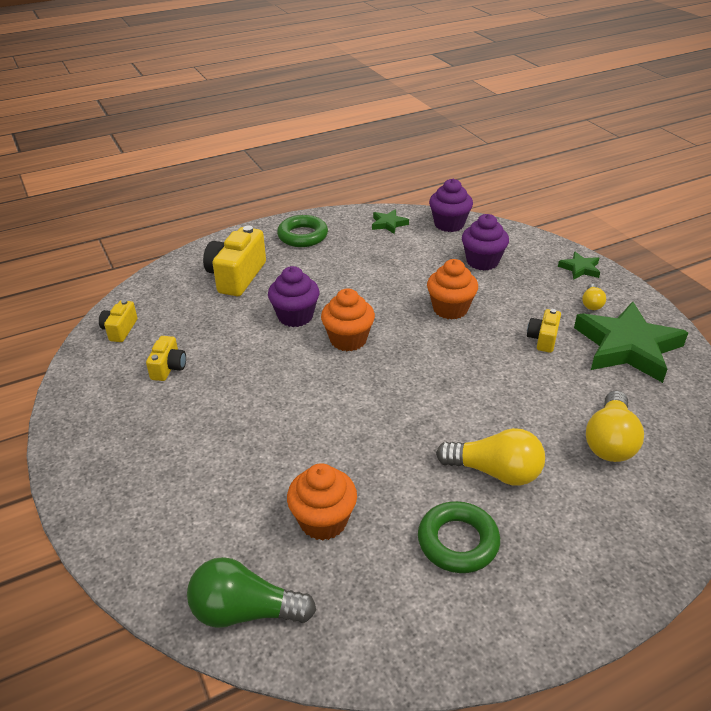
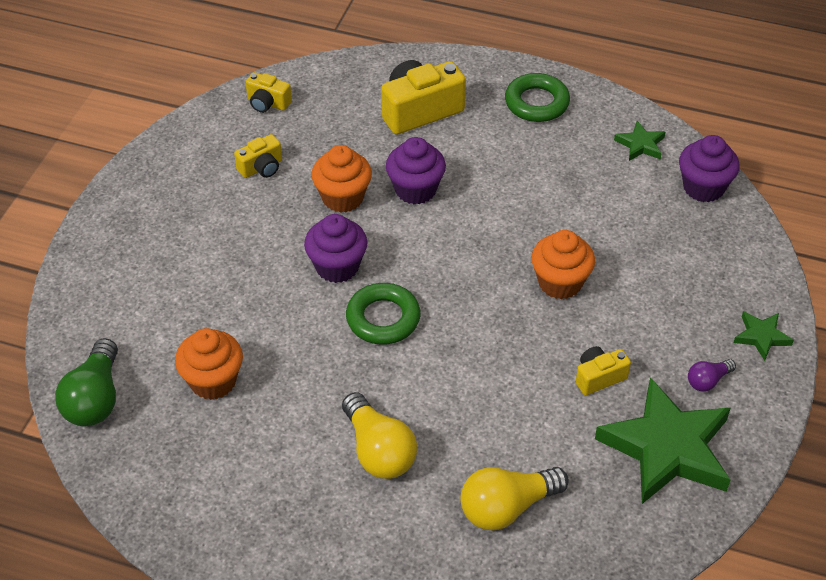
camera: 45 degrees right, 10 degrees up
yellow camera [99,300,137,342] -> yellow camera turned 120 degrees counterclockwise [246,72,292,113]
green light bulb [187,557,316,628] -> green light bulb turned 135 degrees counterclockwise [55,338,118,426]
orange cupcake [321,288,375,351] -> orange cupcake moved to [311,145,372,213]
green ring [418,501,500,573] -> green ring moved to [346,283,421,345]
purple cupcake [462,214,509,271] -> purple cupcake moved to [304,214,368,283]
yellow light bulb [582,284,606,310] -> purple light bulb [688,359,736,391]

